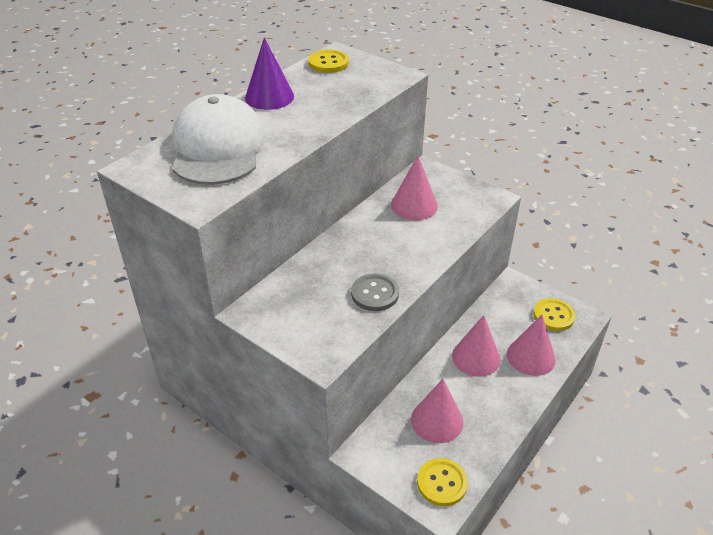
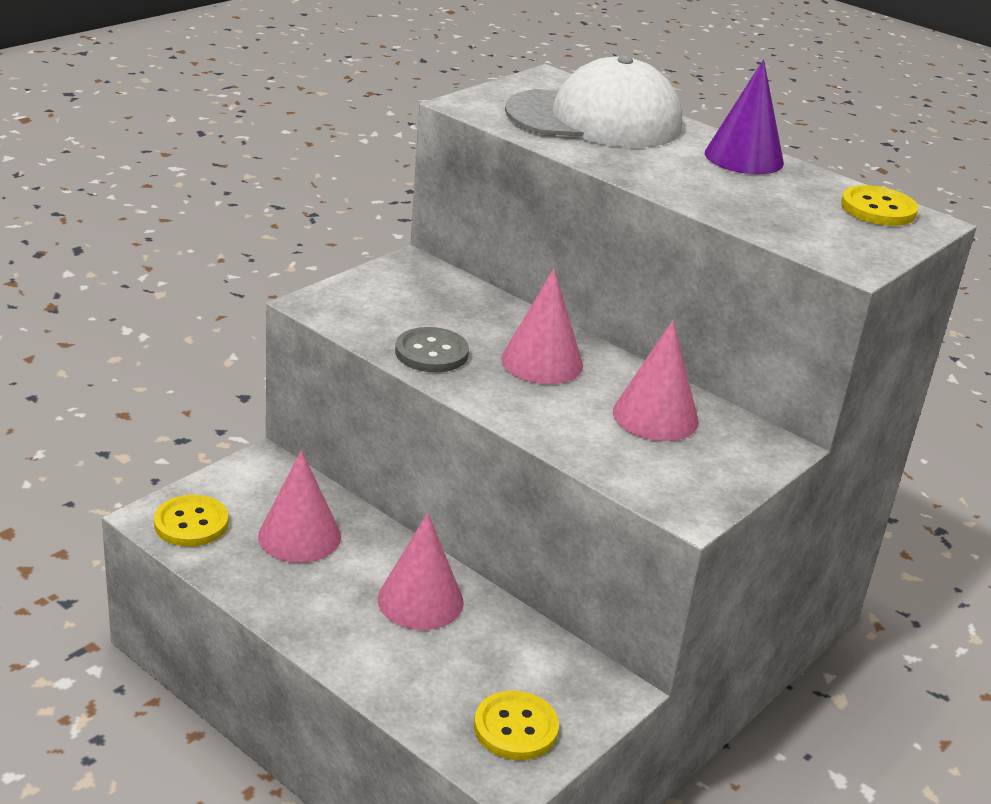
camera: 90 degrees right, 10 degrees down
pink cone [507,315,556,376] -> pink cone moved to [501,269,583,384]

